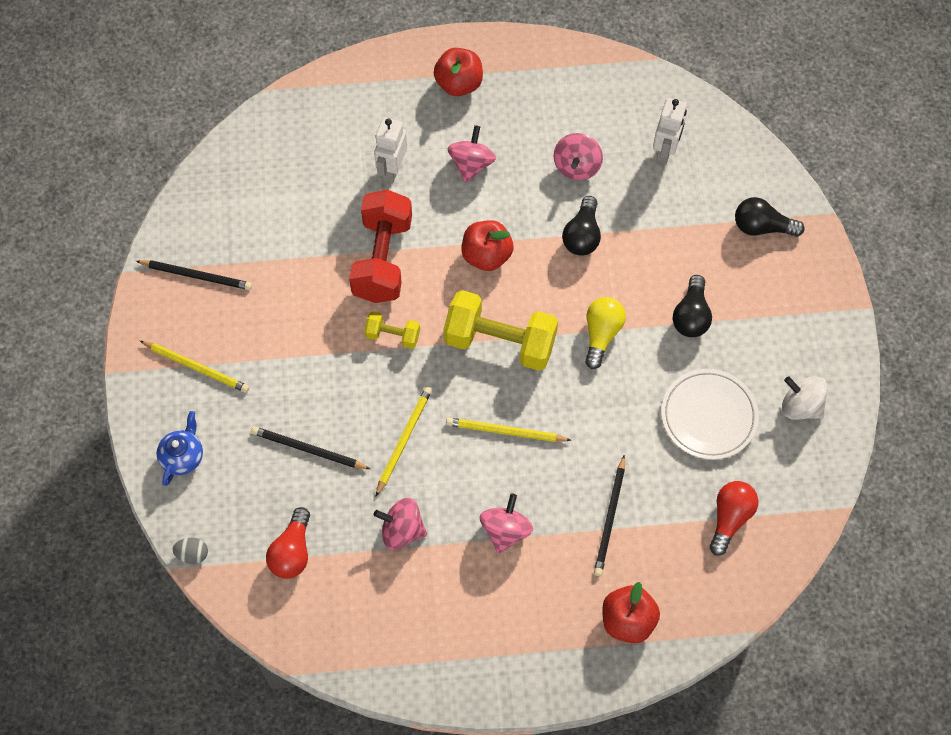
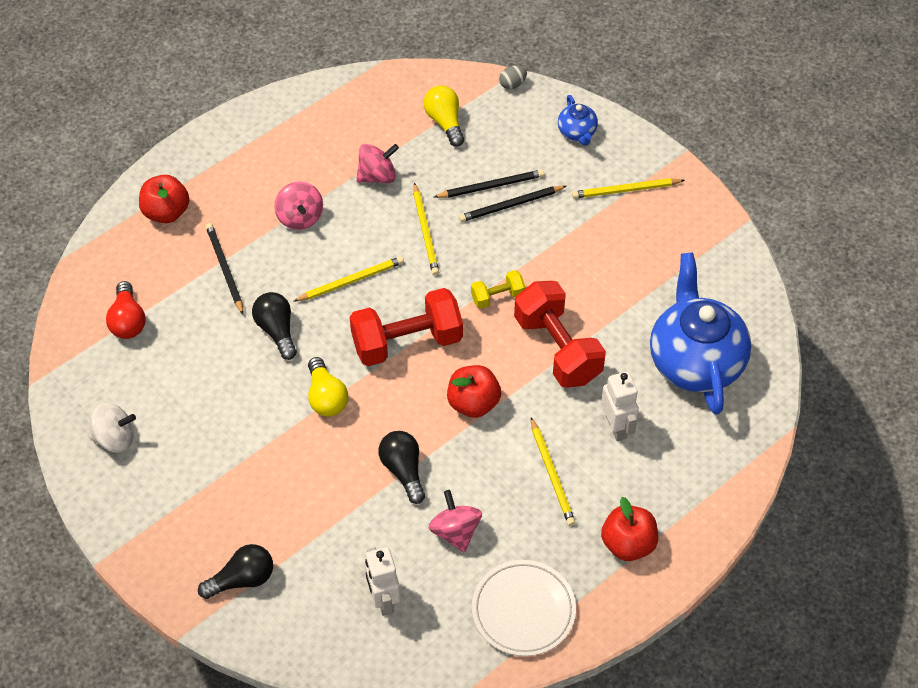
camera: 145 degrees right, 10 degrees down
black pencil [136,260,252,290] -> black pencil moved to [459,186,566,222]
red light bulb [266,507,310,579] -> yellow light bulb [423,85,464,147]
yellow dumbbell [443,290,558,371] -> red dumbbell [350,288,463,366]
pink spinning top [447,125,496,183] -> yellow pencil [531,417,576,526]
white plate [661,369,759,459] -> white plate moved to [472,560,576,656]
black light bulb [673,275,712,337] -> black light bulb moved to [252,292,297,360]
none -> blue teapot [650,252,751,415]

